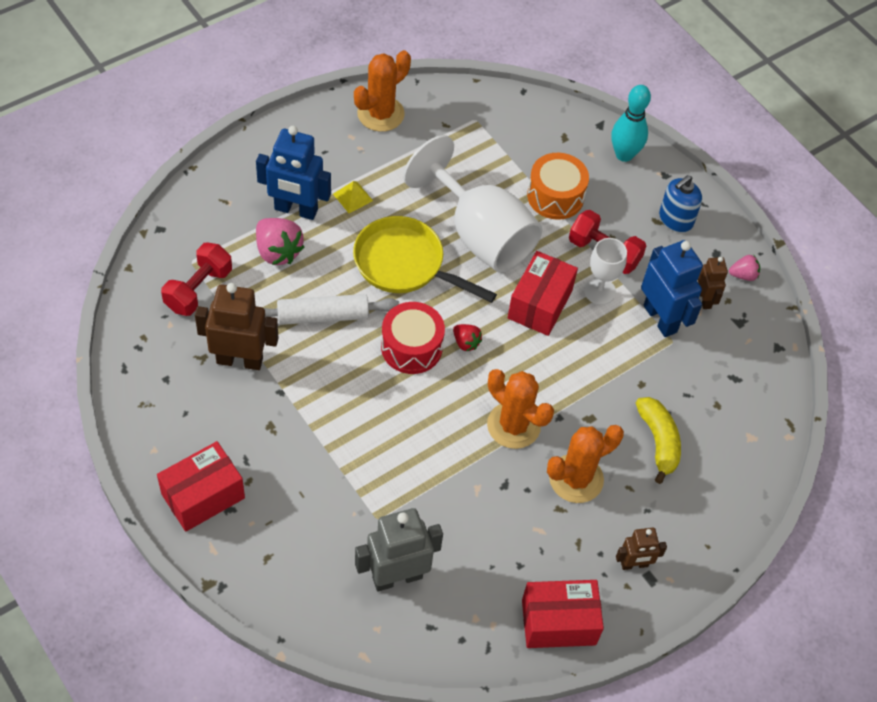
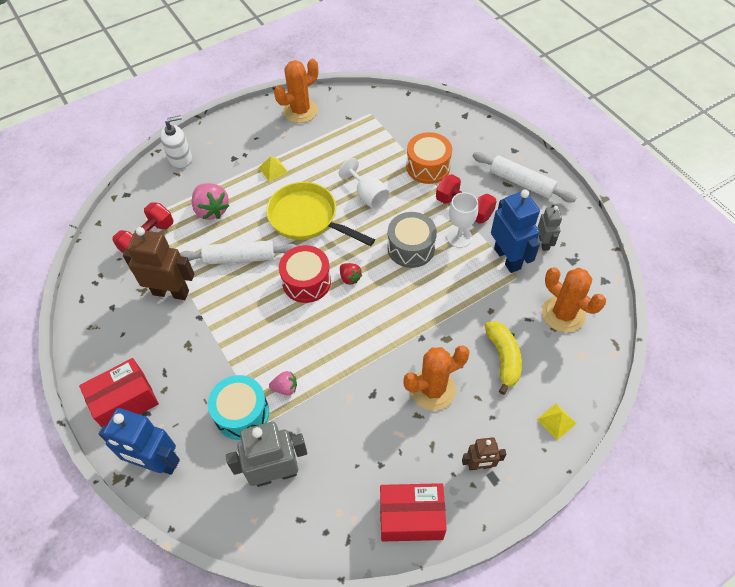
camera: 10 degrees right, 0 degrees up
blue robot [256,126,331,220] -> blue robot moved to [99,408,180,475]
white goblet [403,135,542,273] -> white goblet [339,158,390,209], size x0.49
orange cactus [487,369,554,449] -> orange cactus moved to [542,267,606,332]
red box [508,251,578,336] -> grey drum [387,212,437,268]
turquoise bowling pin [611,85,651,162] -> none
blue soap dispenser [659,175,702,233] -> white rolling pin [473,152,576,202]
brown robot [698,257,728,309] -> grey robot [538,206,562,251]
pink strawberry [729,255,760,281] -> pink strawberry moved to [269,371,297,395]
none -> white soap dispenser [160,115,192,168]
none -> turquoise drum [208,375,269,440]
none -> yellow pyramid [537,403,577,440]

